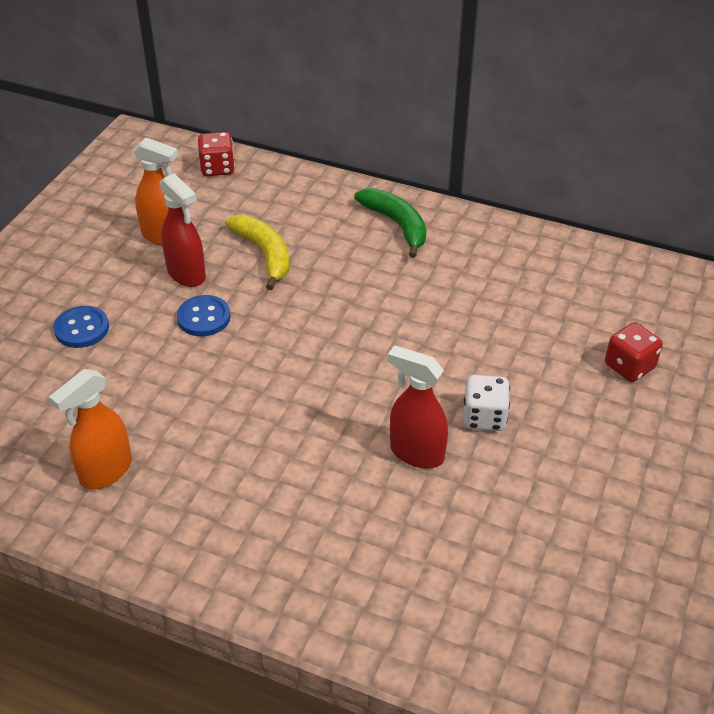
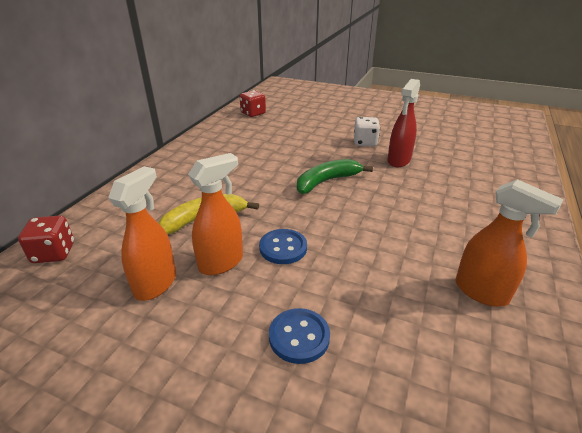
camera: 90 degrees left, 10 degrees down
red spray bottle [159,173,206,287] -> orange spray bottle [188,153,243,275]
green banana [354,188,426,258] -> green banana moved to [297,159,373,194]
red dice [605,322,663,382] -> red dice moved to [240,90,266,117]

